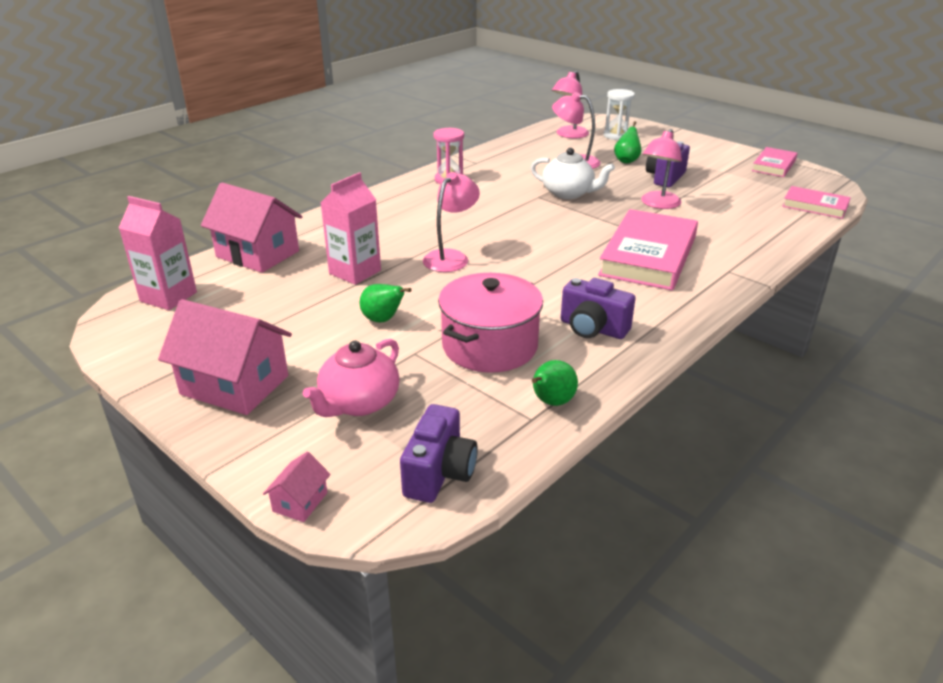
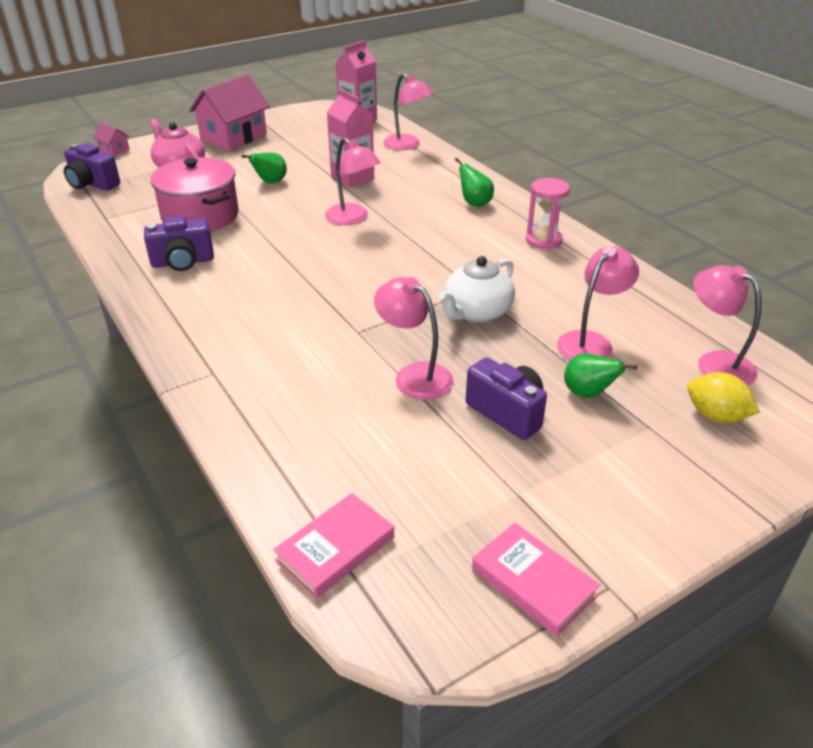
camera: 105 degrees right, 5 degrees up
pink house [201,182,303,273] -> pink lamp [383,73,434,150]
green pear [532,360,578,406] -> green pear moved to [455,157,494,207]
purple camera [561,278,635,339] -> purple camera turned 150 degrees counterclockwise [144,216,214,271]
pink book [598,209,698,290] -> none
white hourglass [603,89,635,140] -> yellow lemon [688,372,760,423]

